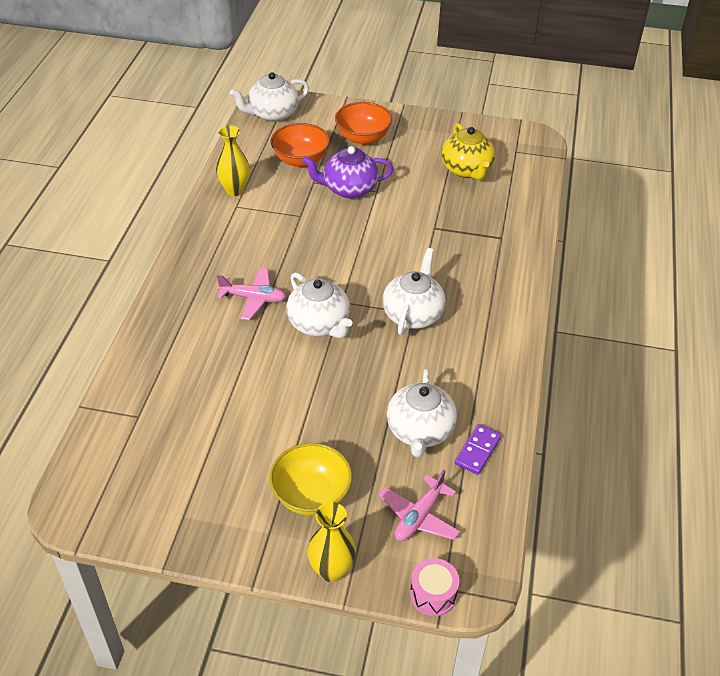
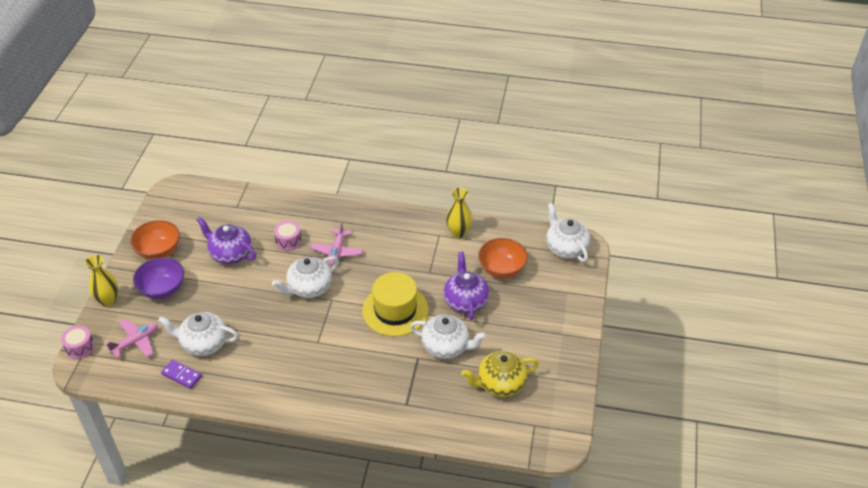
camera: 90 degrees right, 0 degrees up
yellow bowl [269,443,352,516] -> purple bowl [133,257,184,299]
orange bowl [335,102,392,145] -> orange bowl moved to [130,220,180,260]
pink plane [379,470,460,541] -> pink plane turned 105 degrees clockwise [106,319,158,358]
white teapot [383,248,446,335] -> white teapot moved to [410,315,487,359]
none -> purple teapot [197,217,256,264]
none -> pink drum [274,221,301,251]
none -> yellow hat [362,272,429,336]

